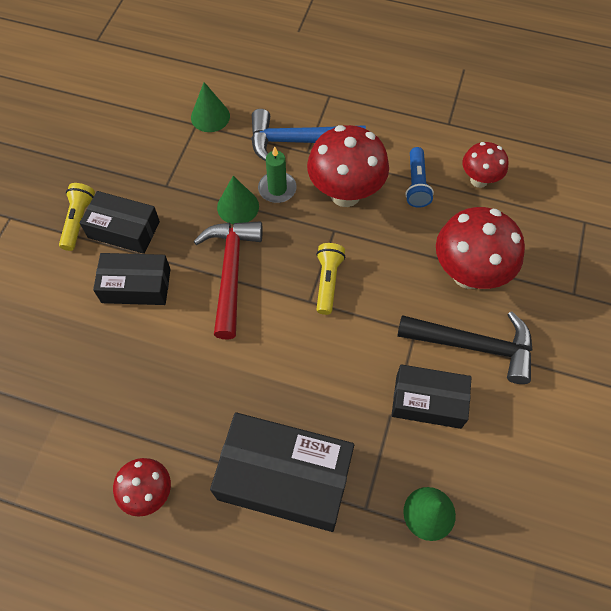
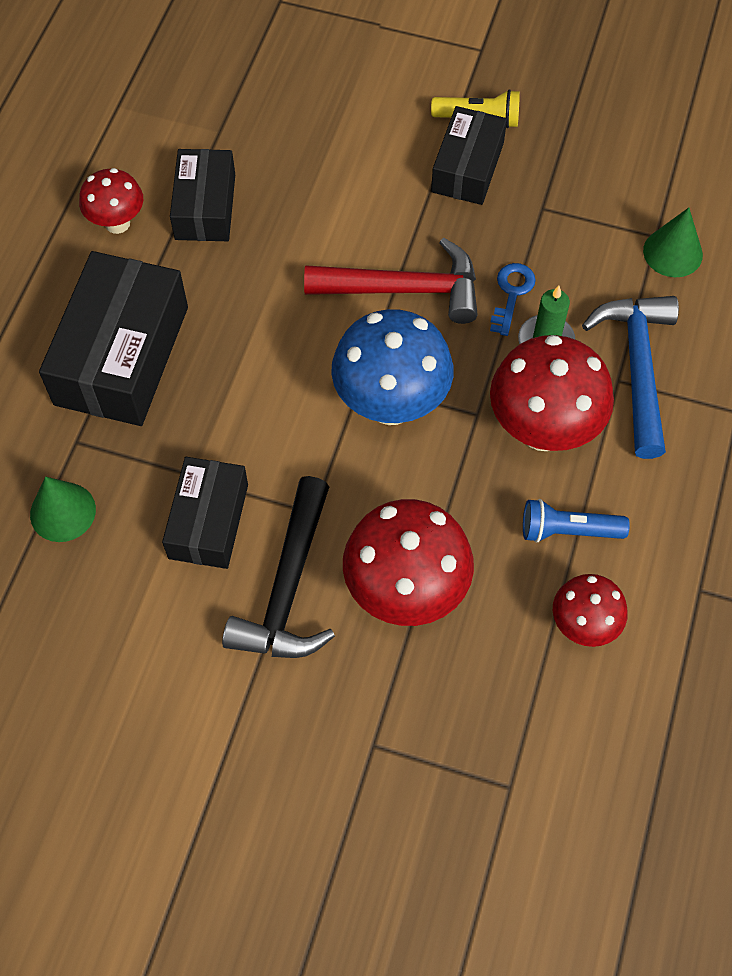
camera: 90 degrees right, 0 degrees up
black box [93,253,171,305] -> black box moved to [170,149,235,241]
green cone [217,176,259,224] -> blue key [490,263,536,336]
yellow flashlight [316,243,345,315] -> blue mushroom [331,309,453,425]

